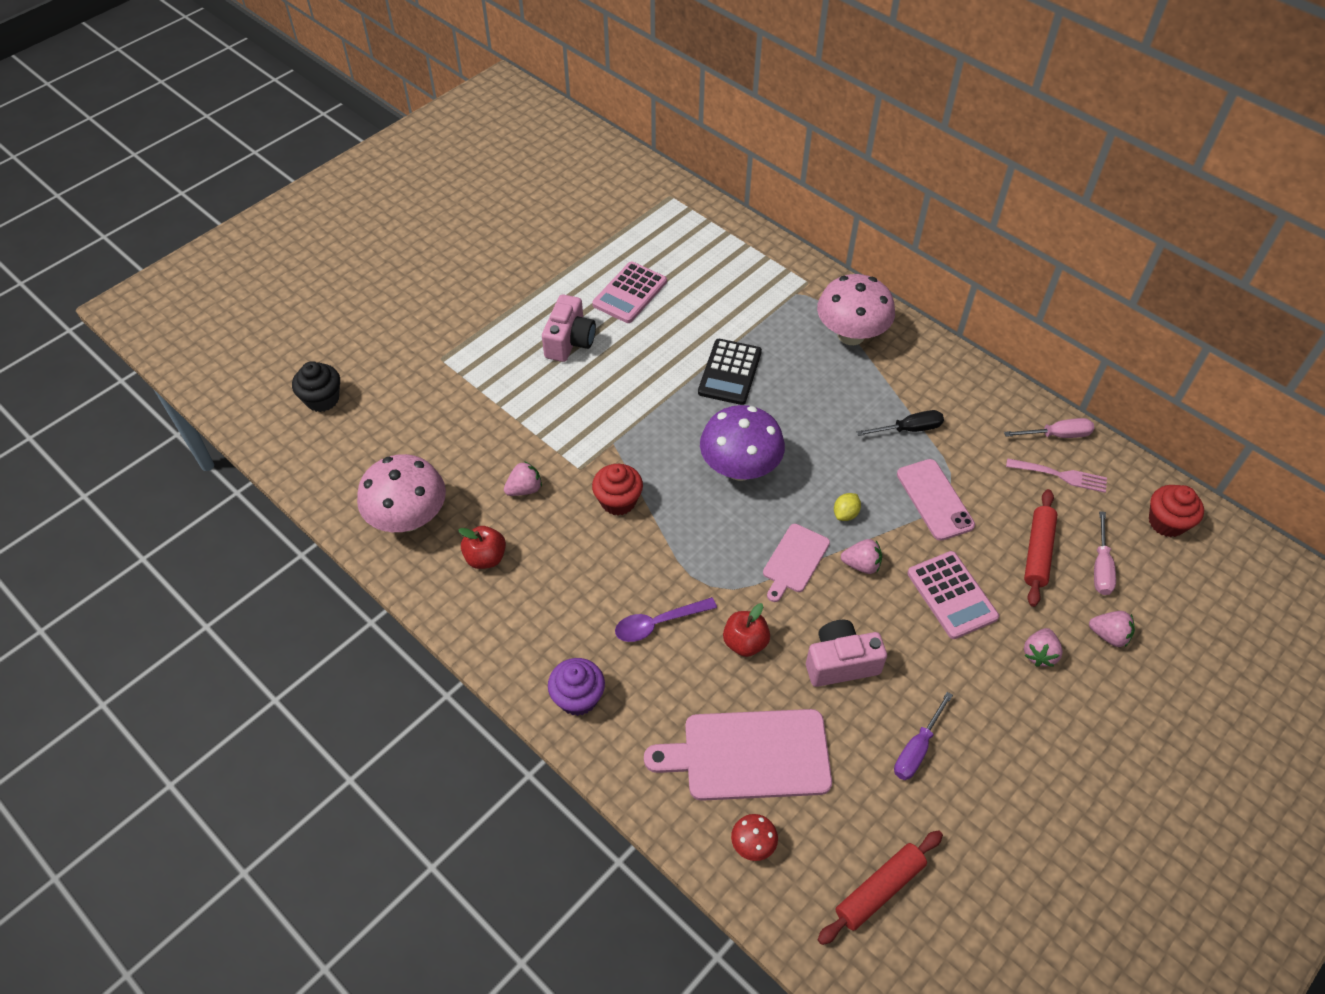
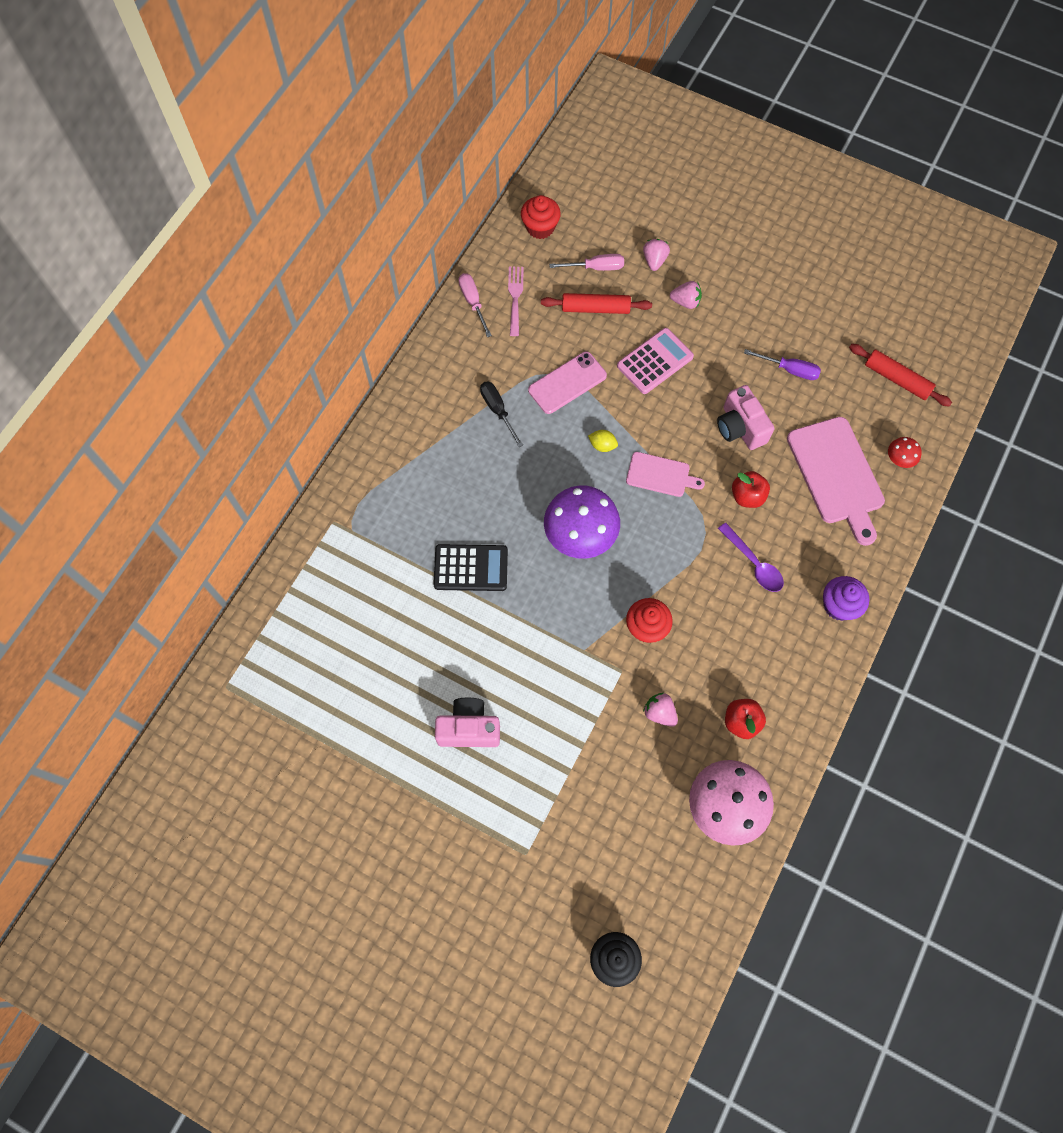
camera: 105 degrees left, 15 degrees up
pink calculator [592,262,667,323] -> none
pink mushroom [817,274,895,345] -> none
pink strawberry [841,539,882,574] -> none

